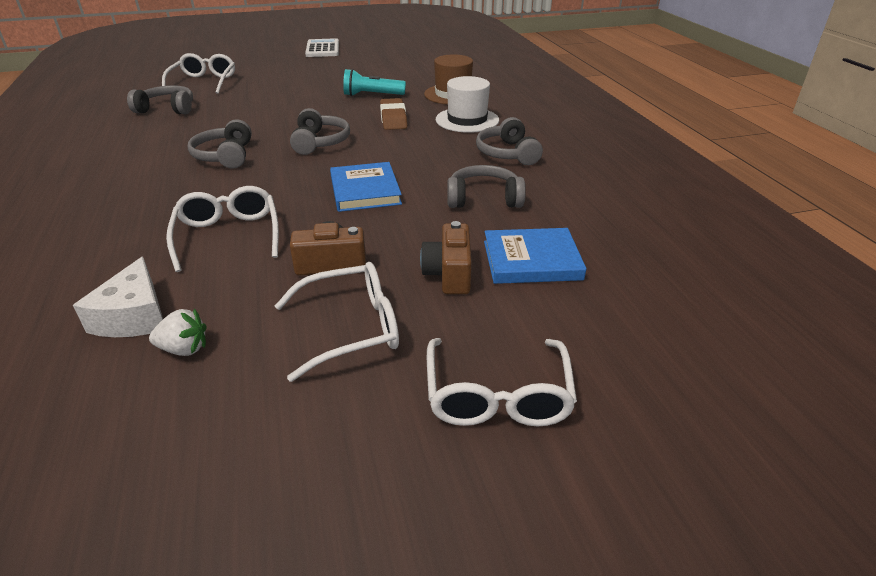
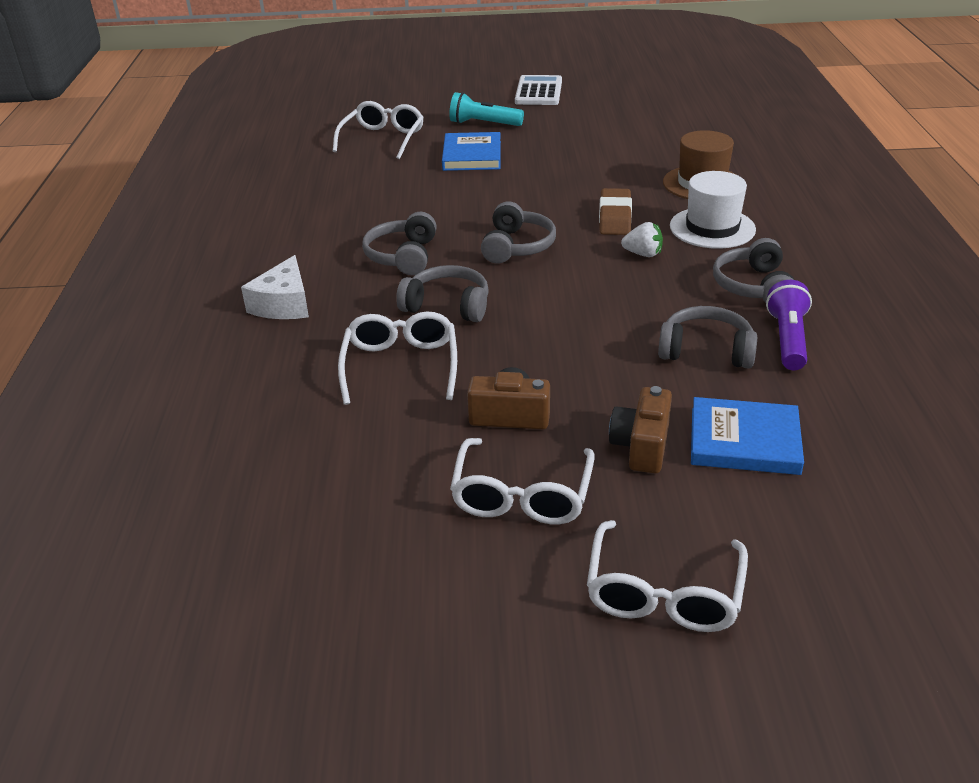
camera: 15 degrees right, 0 degrees up
white cheese [73,257,163,337] -> white cheese moved to [241,255,309,319]
grey headphones [127,85,193,114] -> grey headphones moved to [396,265,489,322]
white strawberry [149,308,207,356] -> white strawberry moved to [621,222,663,257]
white glasses [275,262,399,382] -> white glasses turned 105 degrees clockwise [450,438,595,524]
blue book [330,162,402,212] -> blue book moved to [442,132,501,171]
turquoise flashlight [343,69,406,96] -> turquoise flashlight moved to [449,92,524,126]
none -> purple flashlight [766,280,812,370]

